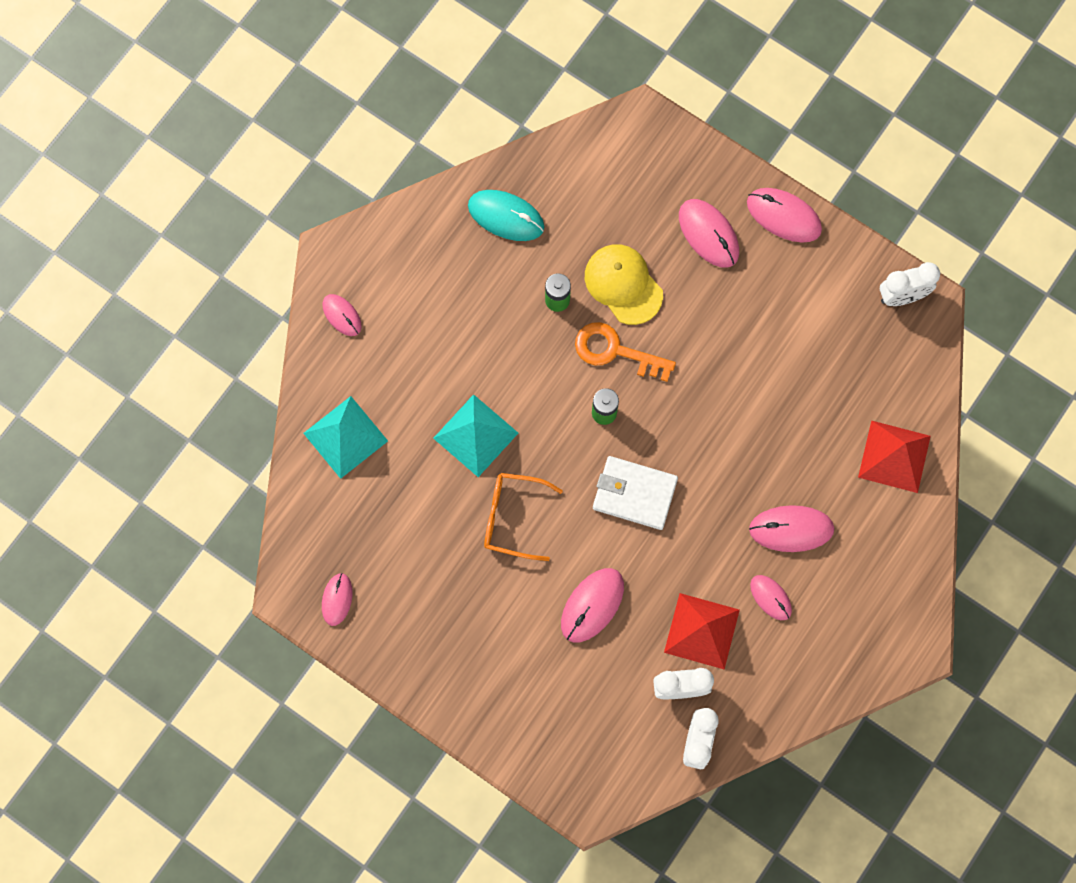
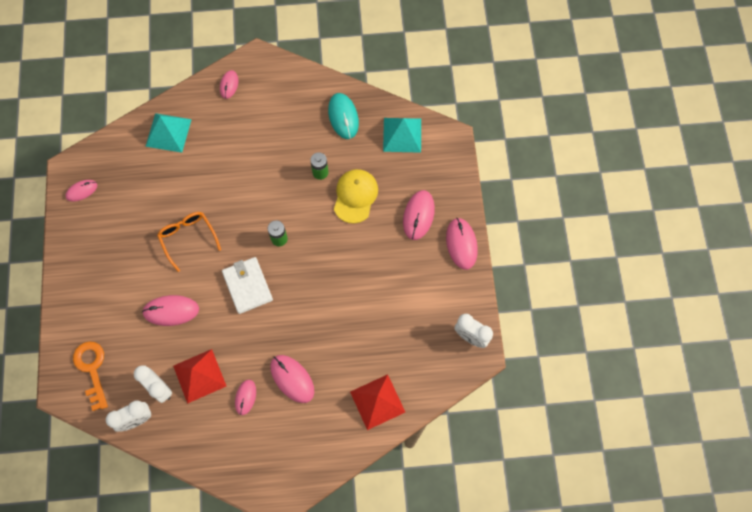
camera: 50 degrees right, 5 degrees down
turquoise pyramid [433,394,518,477] -> turquoise pyramid moved to [383,118,421,153]
orange key [575,322,676,382] -> orange key moved to [73,341,108,411]

